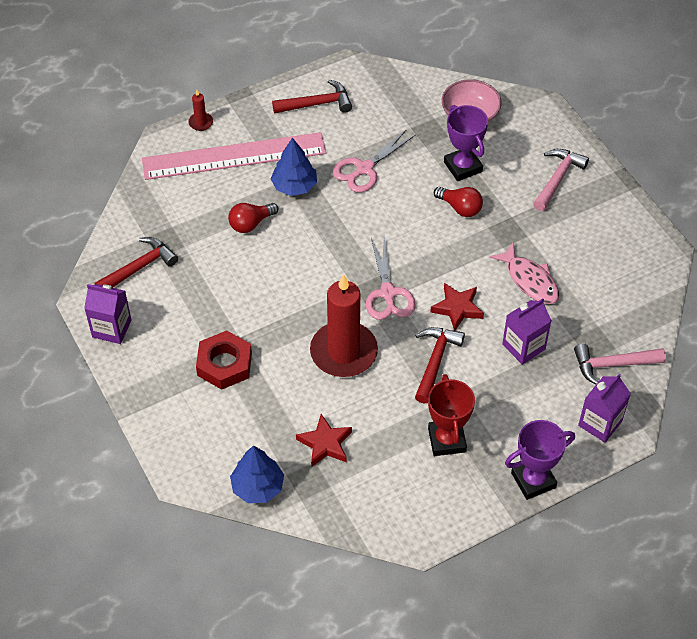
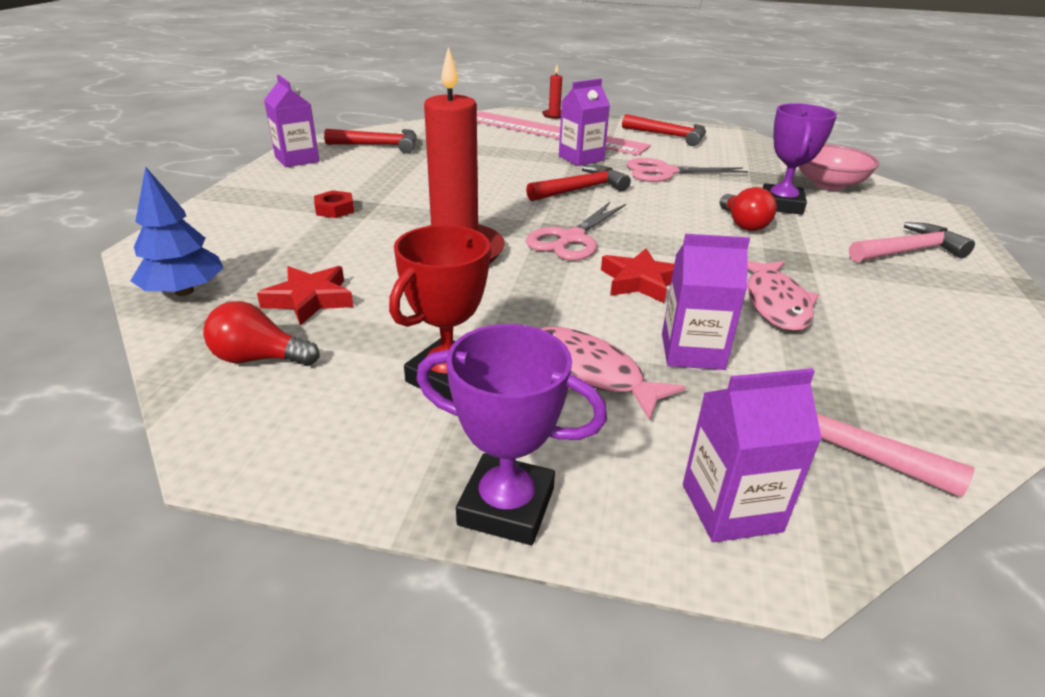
camera: 40 degrees right, 20 degrees down
red nut [196,330,252,390] -> red nut [314,190,354,218], size x0.55
red light bulb [228,203,279,233] -> red light bulb moved to [203,301,319,366]
blue tree [271,138,317,196] -> purple carton [559,79,610,166]
red hammer [415,327,465,403] -> red hammer moved to [526,165,631,201]
none -> pink fish [541,327,686,421]

